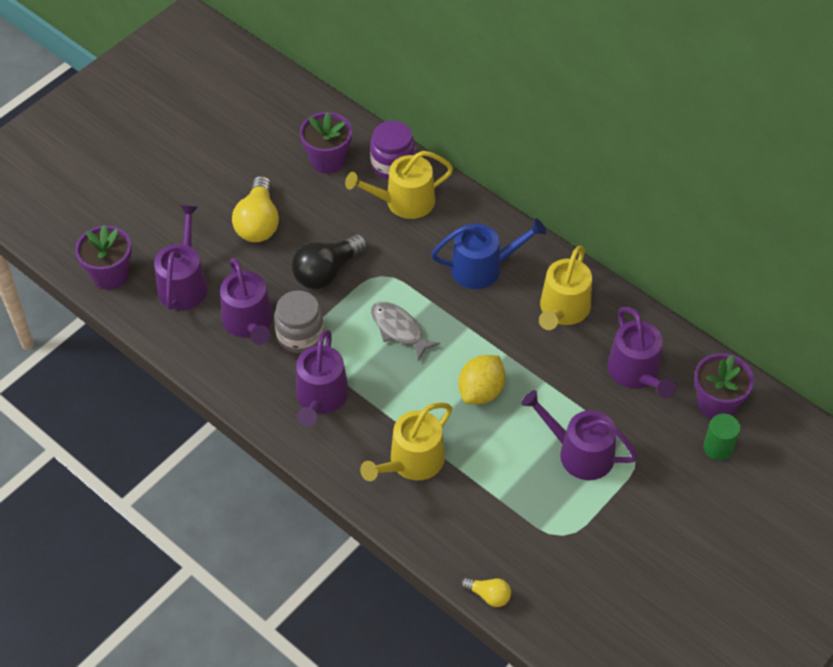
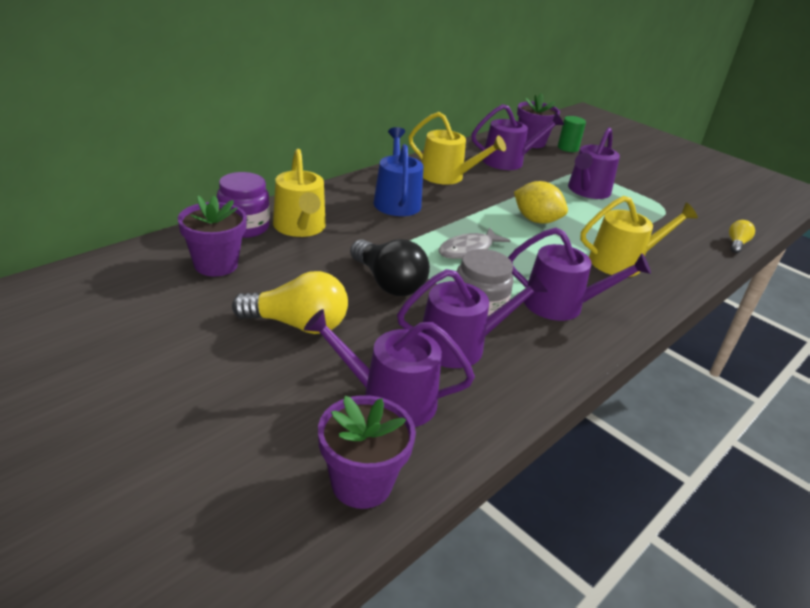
camera: 90 degrees left, 20 degrees down
yellow watering can [360,402,452,481] -> yellow watering can turned 60 degrees counterclockwise [580,196,698,277]

